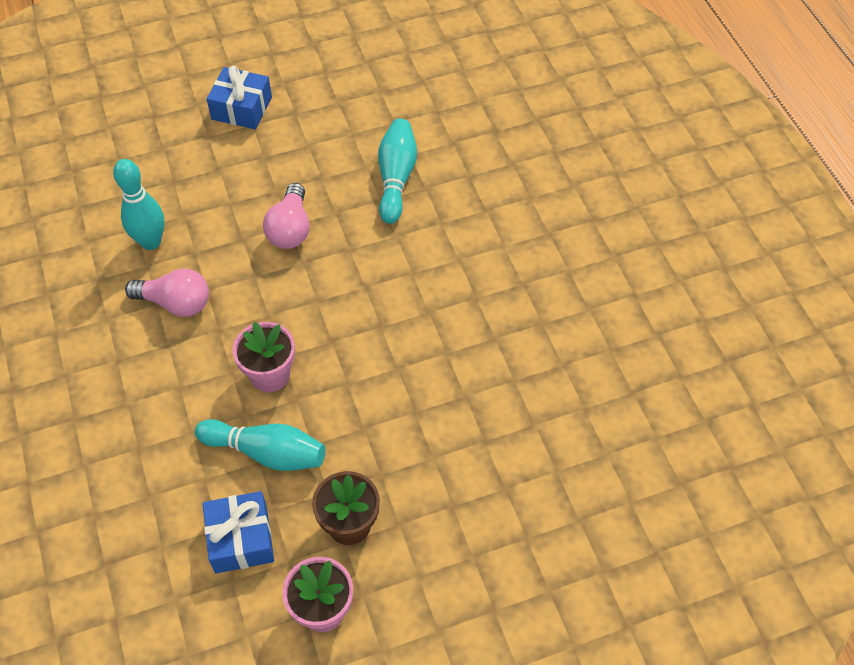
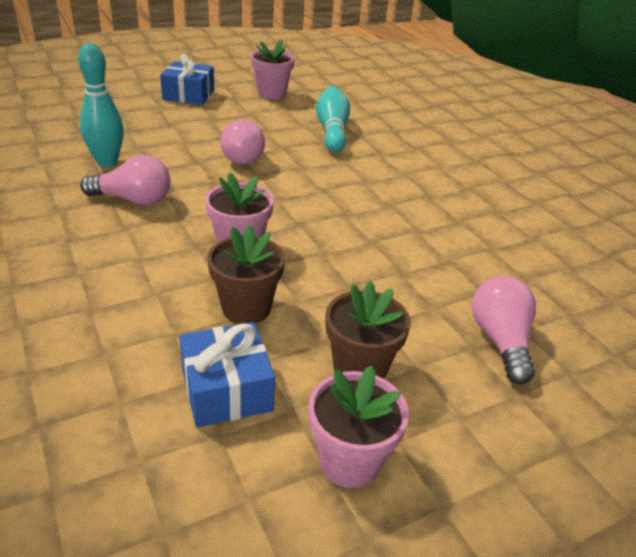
camera: 10 degrees left, 20 degrees down
turquoise bowling pin [195,419,325,471] -> brown flower pot [207,224,285,324]
none -> pink flower pot [251,40,295,100]
none -> pink light bulb [472,276,536,385]

